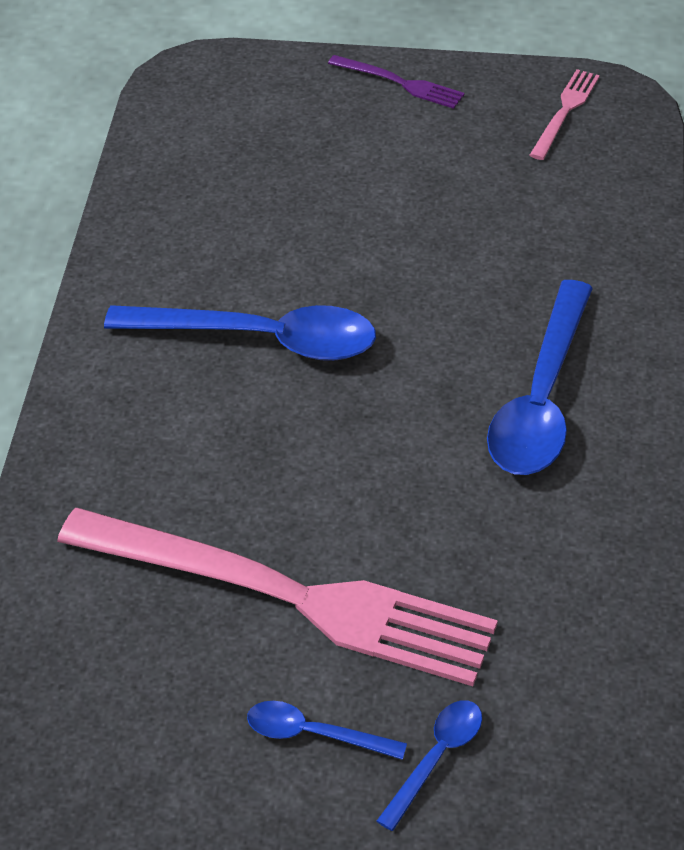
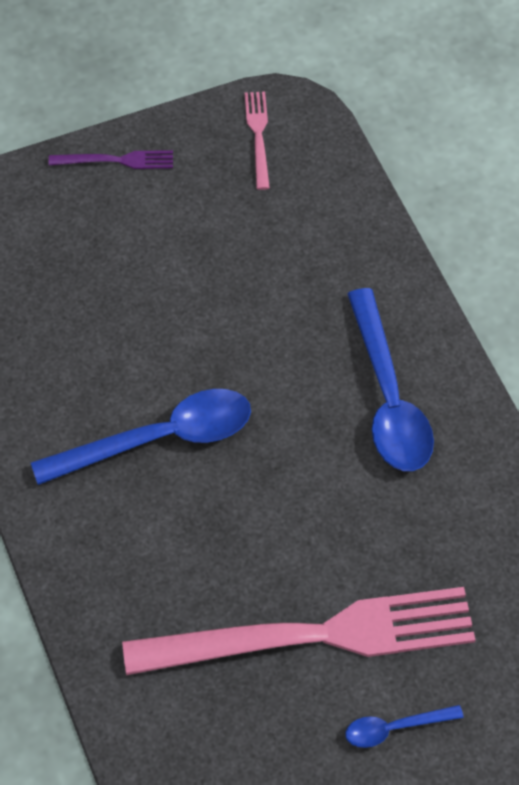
camera: 30 degrees left, 10 degrees up
blue spoon [377,700,482,831] -> none

